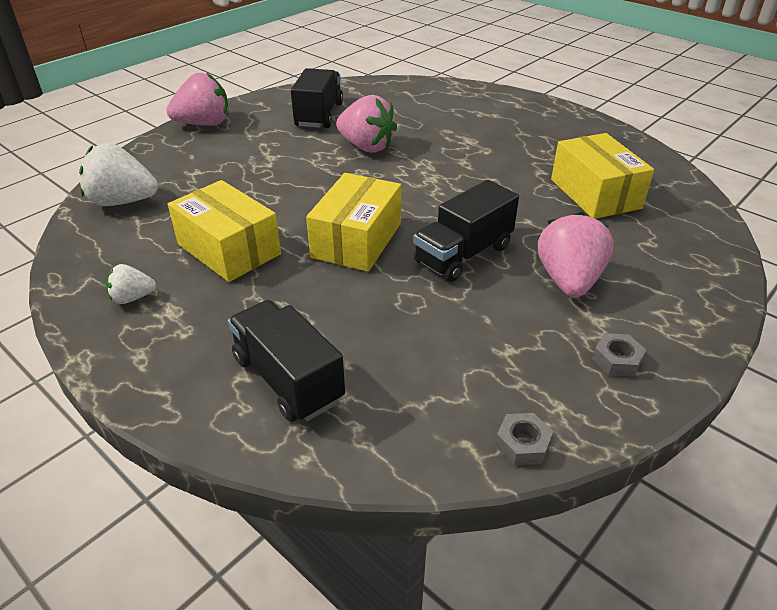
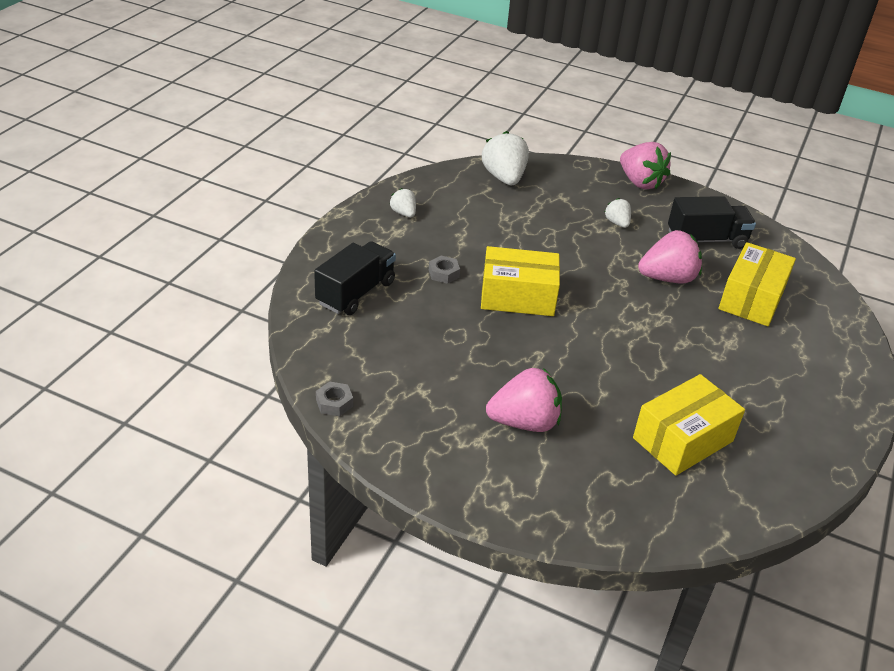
camera: 70 degrees right, 0 degrees up
yellow box [168,180,281,282] -> yellow box moved to [718,242,796,326]
pink strawberry [336,95,397,153] -> pink strawberry turned 120 degrees counterclockwise [638,230,702,284]
black truck [413,180,519,282] -> none
grey nut [592,333,646,377] -> grey nut moved to [429,256,460,284]
none -> white strawberry [605,198,631,228]

